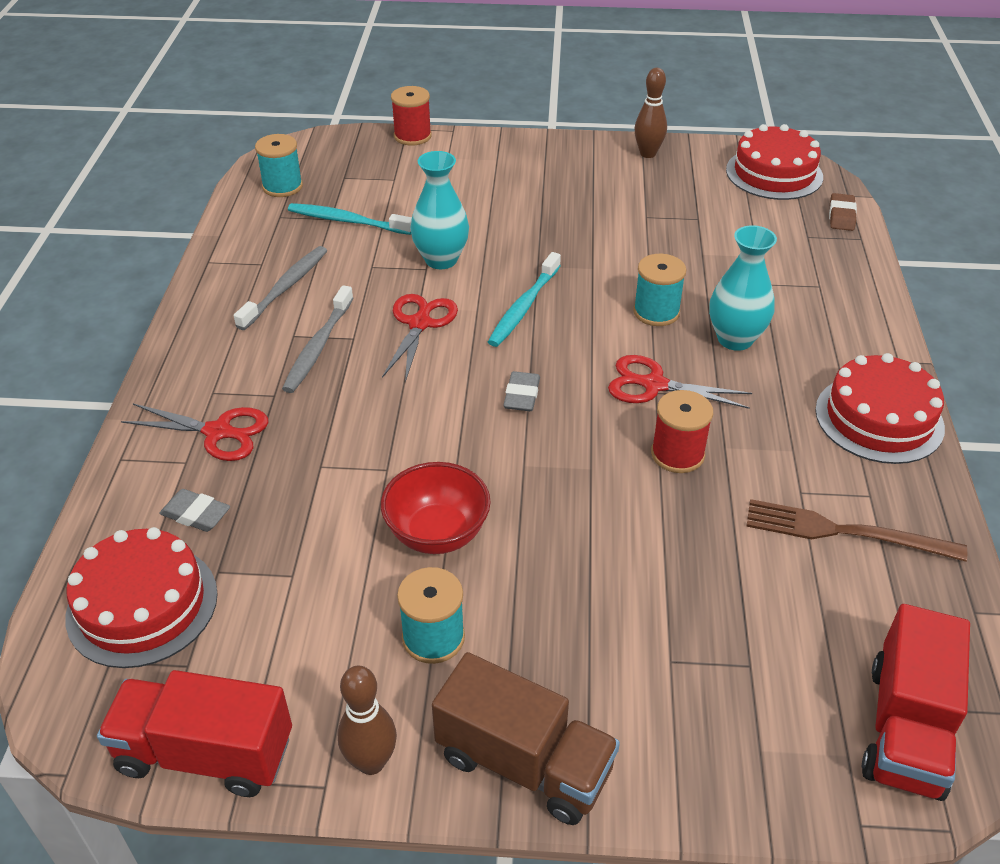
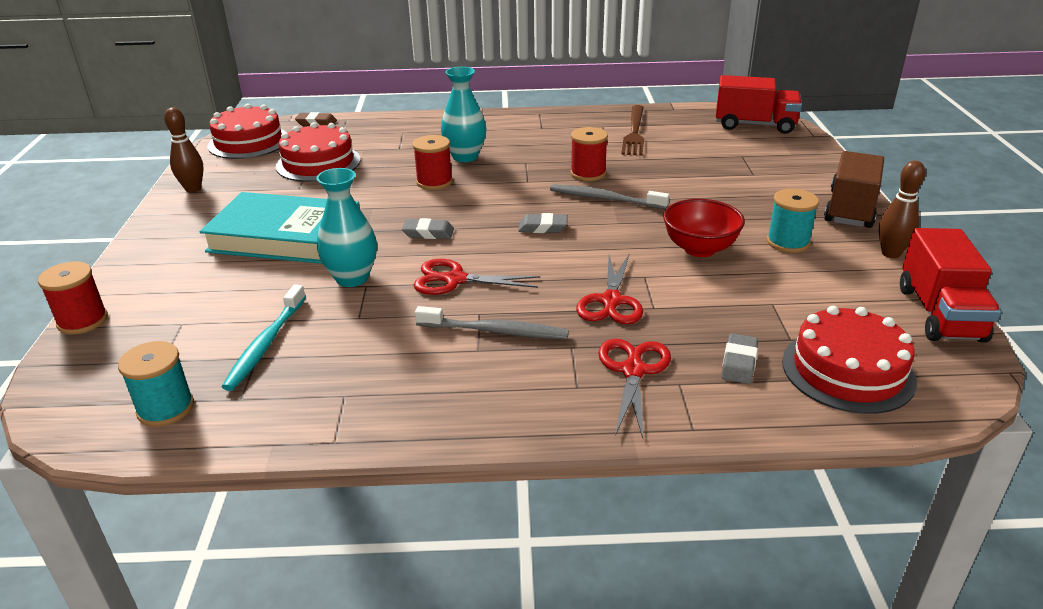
camera: 95 degrees left, 10 degrees down
grey toothbrush [234,246,327,330] -> grey toothbrush moved to [550,184,670,209]
turquoise toothbrush [488,252,561,347] -> grey eraser [402,218,454,239]
red scissors [608,355,752,409] -> red scissors moved to [576,255,643,324]
turquoise spool [633,254,686,326] -> red spool [413,135,453,190]
red cake [815,353,945,464] -> red cake moved to [276,122,361,182]
none -> turquoise book [200,192,360,264]

